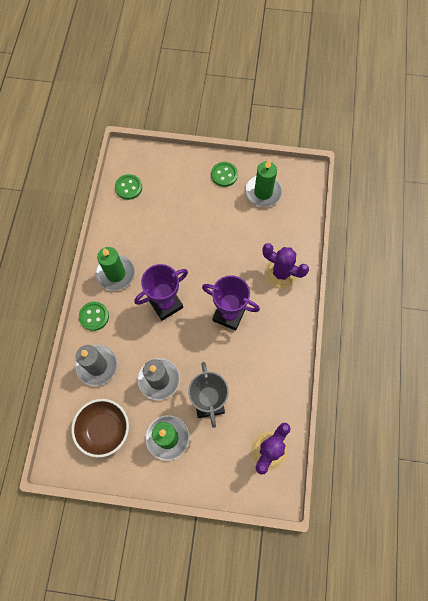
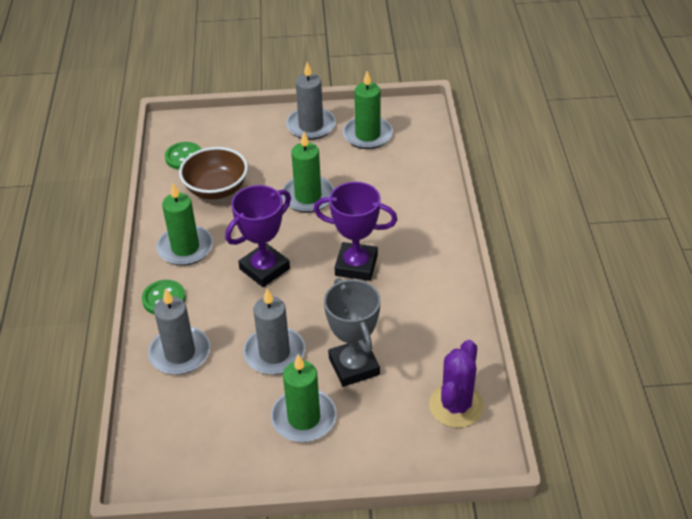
camera: 10 degrees left, 25 degrees down
brown bowl [71,399,129,458] -> brown bowl moved to [179,147,248,199]
green button [211,162,238,187] -> grey candle [286,62,336,140]
purple cactus [262,243,309,288] -> none
none -> green candle [281,132,334,213]

